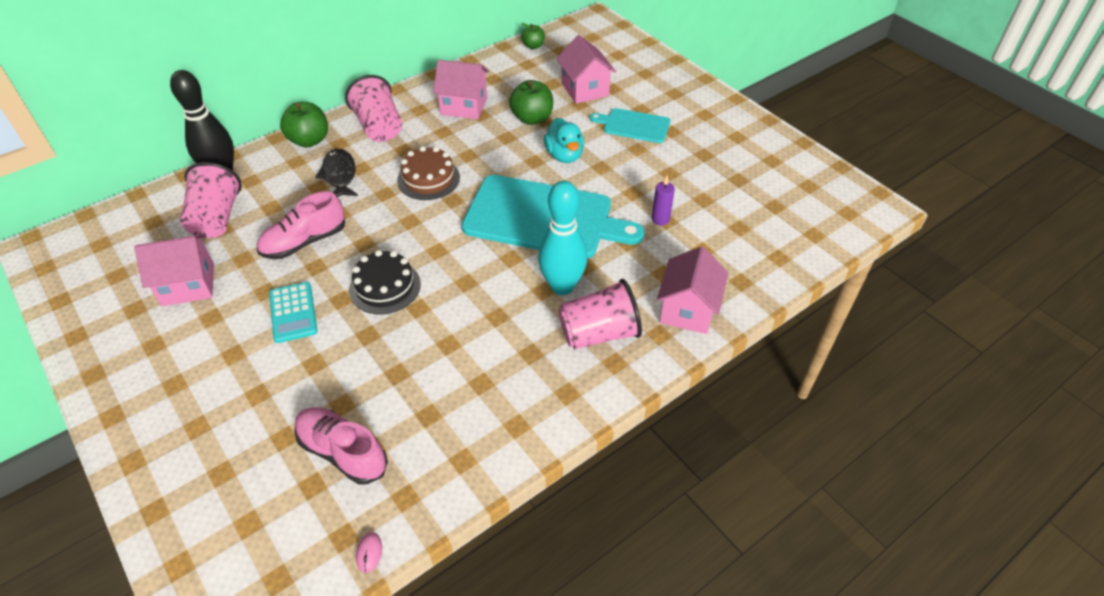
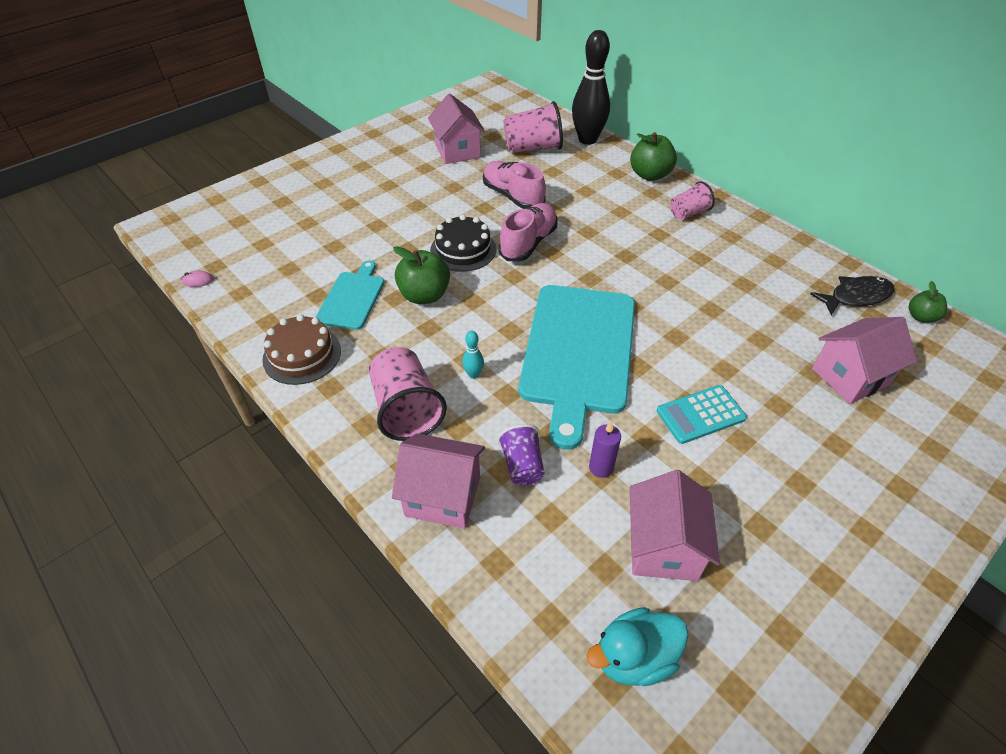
camera: 85 degrees right, 0 degrees up
turquoise calculator [269,282,317,343] -> turquoise calculator moved to [657,385,747,444]
pink shoe [294,407,388,484] -> pink shoe moved to [499,203,558,261]
black fish [315,149,358,197] -> black fish moved to [810,276,894,316]
pink cup [345,75,402,142] -> pink cup [670,181,715,220], size x0.60
brown cake [397,146,460,200] -> brown cake moved to [262,314,341,385]
pink house [433,60,489,119] -> pink house moved to [630,470,720,581]
green apple [509,80,553,125] -> green apple moved to [393,246,450,304]
turquoise bowling pin [538,181,587,295] -> turquoise bowling pin [462,331,484,379], size x0.40
turquoise duck [544,118,584,163] -> turquoise duck moved to [586,607,689,686]
turquoise cutting board [590,108,670,143] -> turquoise cutting board moved to [315,260,384,330]
none -> purple cup [498,424,545,485]

